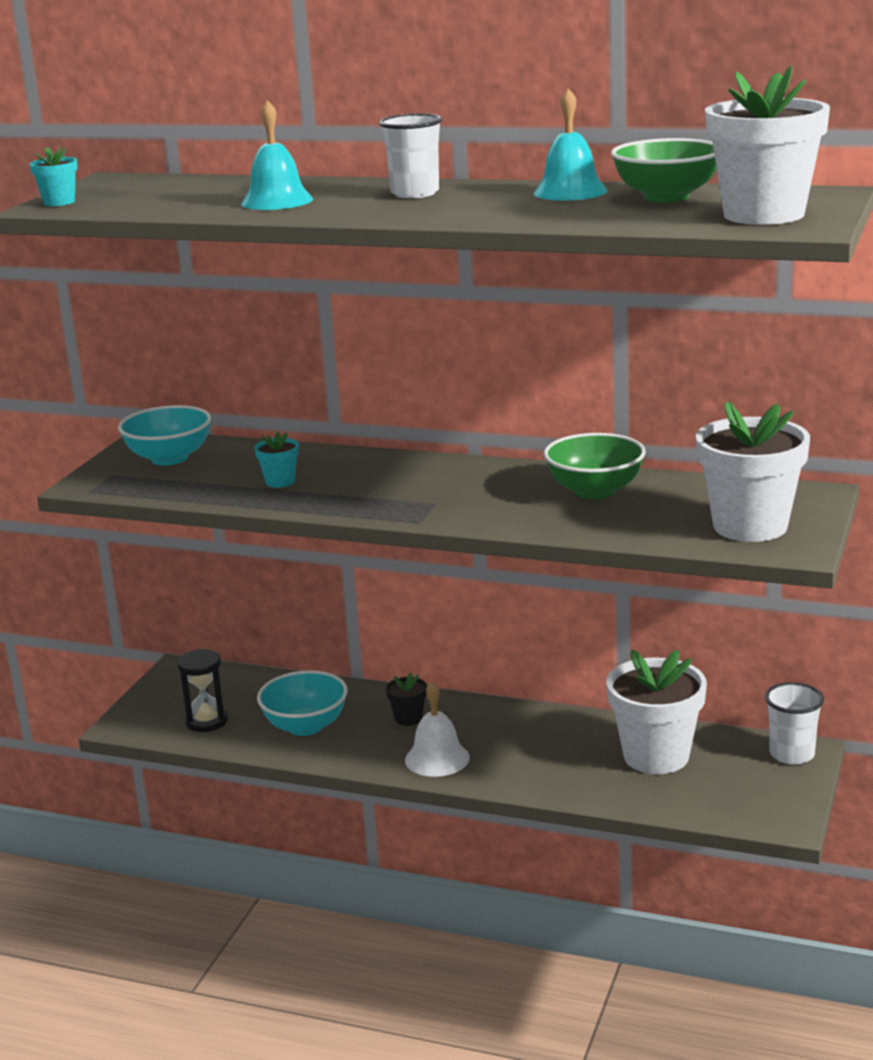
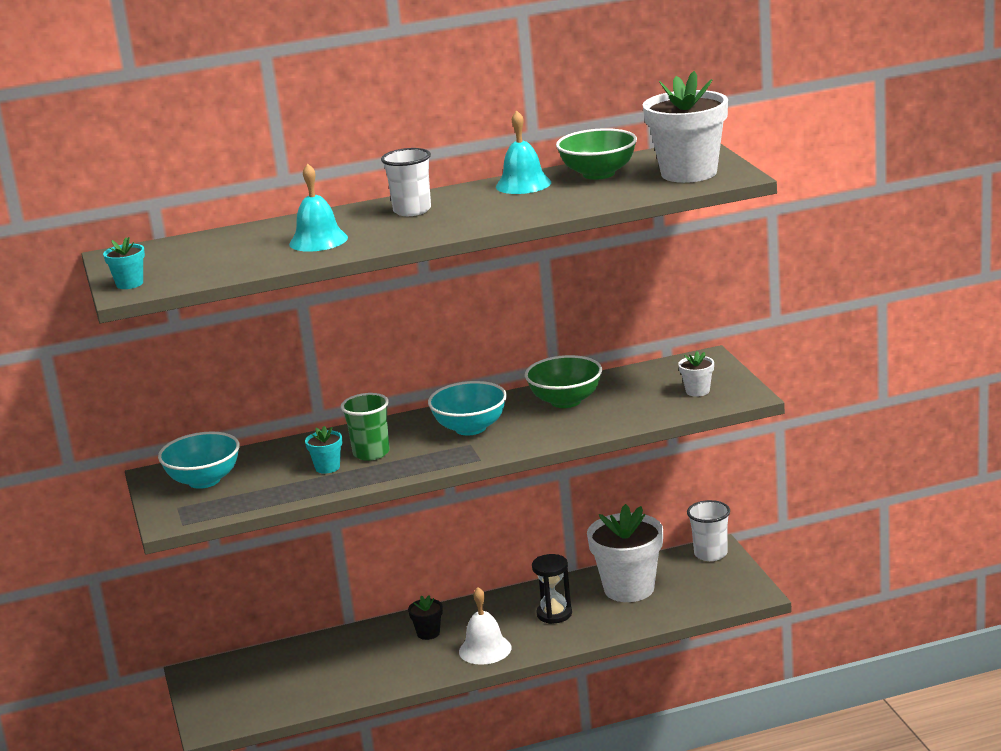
camera: 35 degrees left, 0 degrees up
black hourglass [177,649,228,732] -> black hourglass moved to [532,554,572,624]
turquoise bowl [257,670,348,736] -> turquoise bowl moved to [428,381,507,435]
white flower pot [696,402,810,542] -> white flower pot [678,351,714,397], size x0.45
none -> green cup [341,393,390,461]

